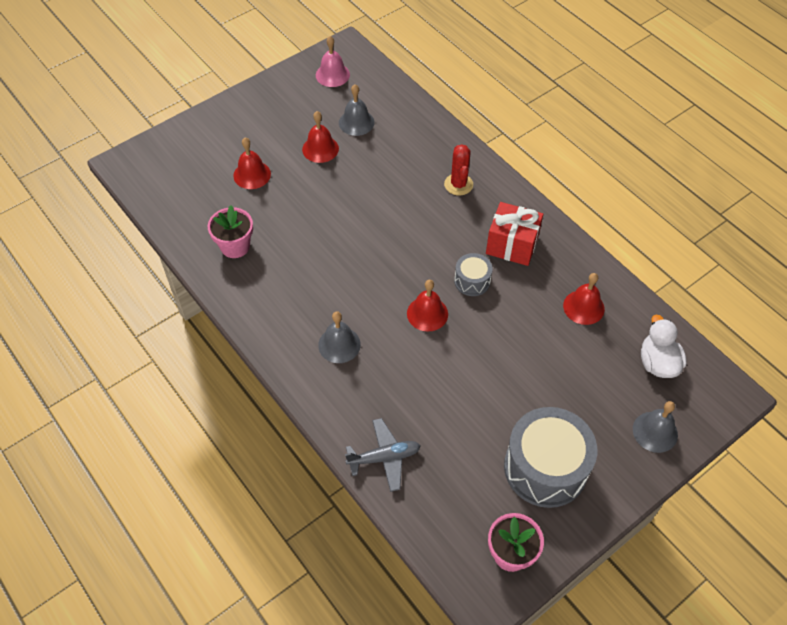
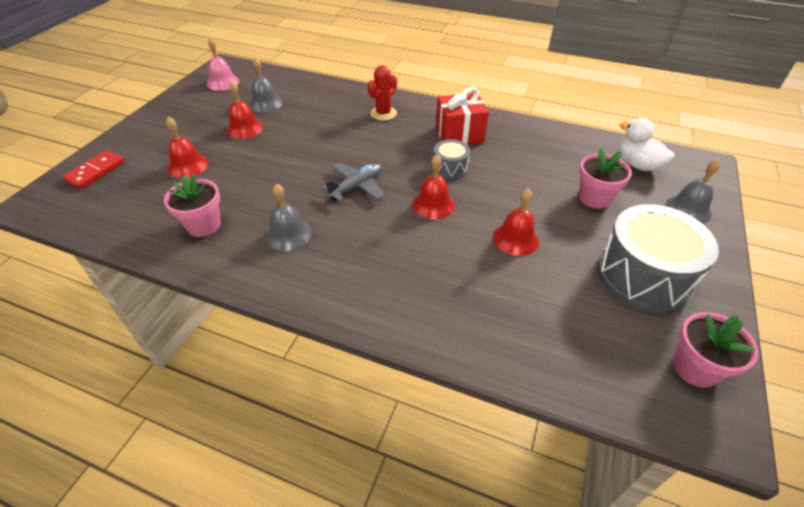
camera: 30 degrees left, 10 degrees down
grey bell [318,311,361,363] -> grey bell moved to [266,183,312,251]
grey plane [345,418,420,492] -> grey plane moved to [321,163,385,202]
red cactus [444,144,473,196] -> red cactus turned 75 degrees clockwise [368,65,397,121]
red bell [563,273,605,325] -> red bell moved to [493,188,539,256]
none -> red domino [62,150,125,189]
none -> pink flower pot [579,148,632,209]

